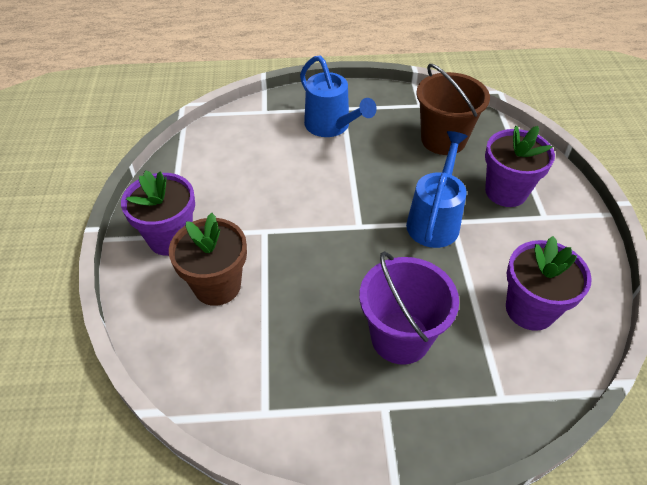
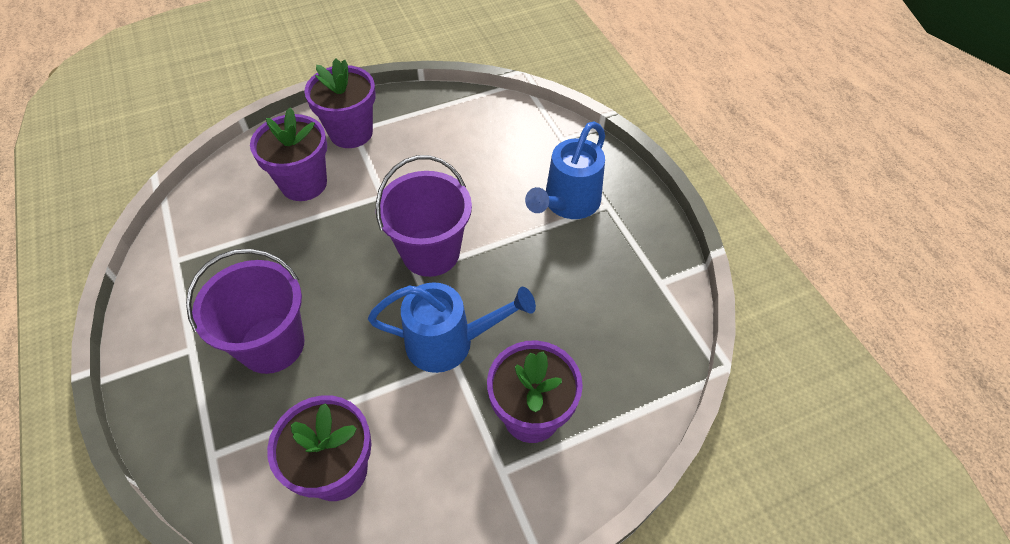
camera: 70 degrees right, 5 degrees up
brown flower pot [169,213,247,306] -> purple flower pot [250,108,327,201]
brown bucket [416,64,490,155] -> none
none -> purple bucket [376,155,472,277]

